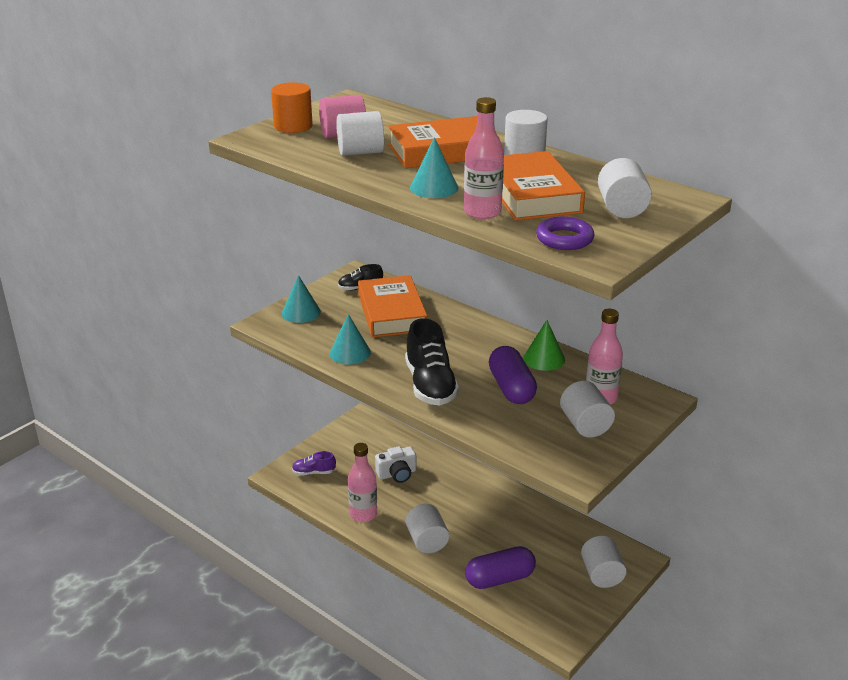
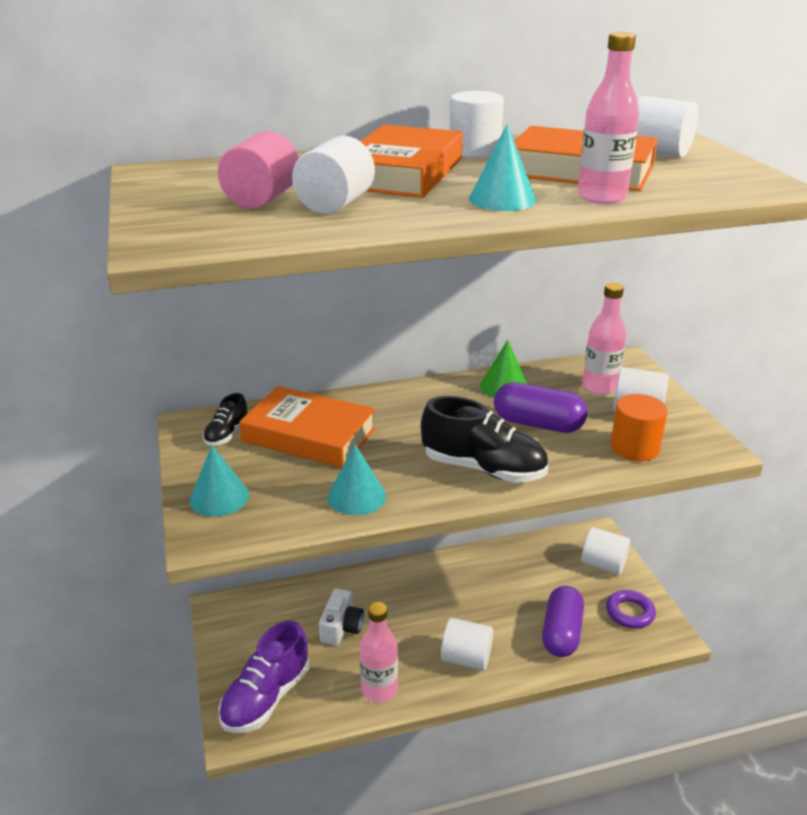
camera: 55 degrees left, 0 degrees up
orange cylinder [271,82,313,133] -> orange cylinder moved to [610,394,668,461]
purple shoe [292,451,336,475] -> purple shoe [219,621,309,733], size x1.93
purple ring [536,217,595,250] -> purple ring moved to [606,590,656,629]

